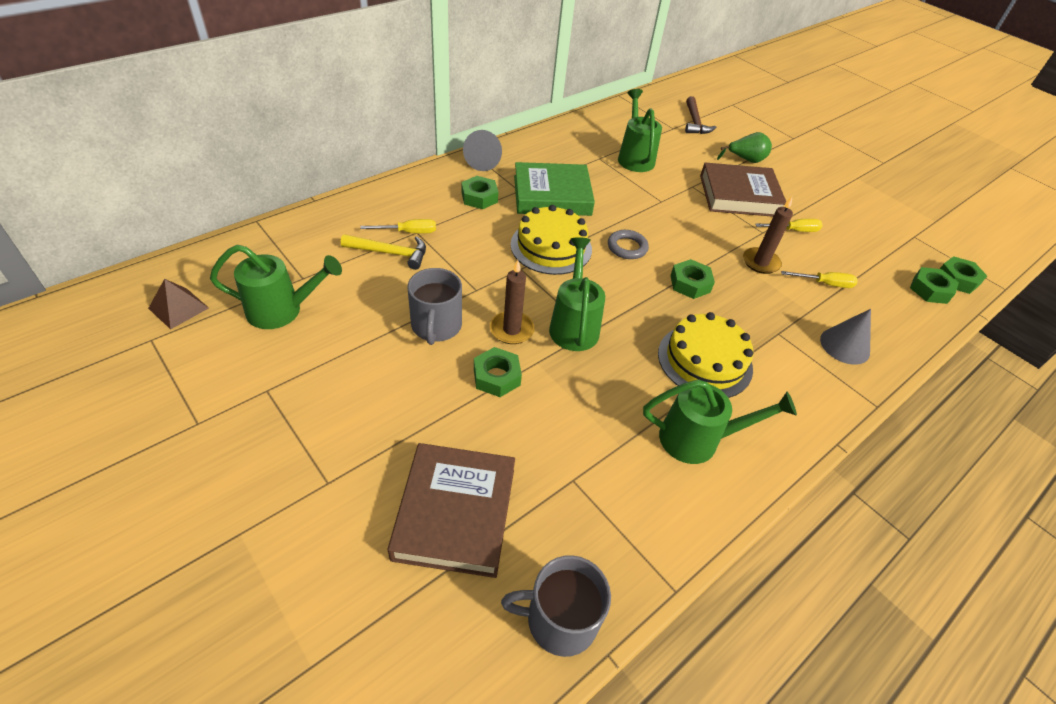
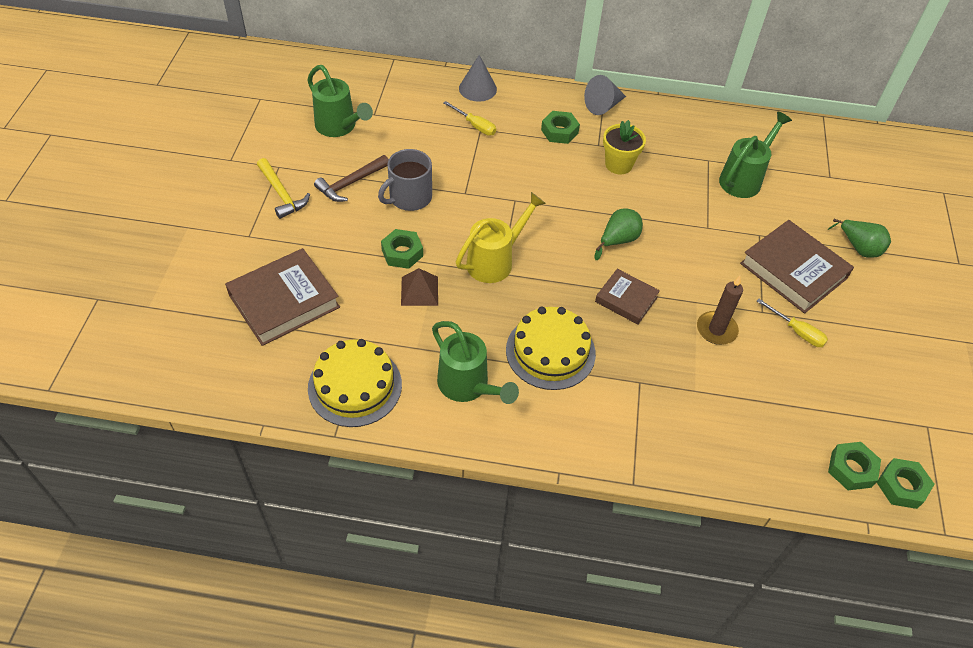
camera: 50 degrees right, 5 degrees up
brown pyramid [148,279,209,329] -> brown pyramid moved to [401,268,438,306]
yellow hammer [341,234,426,270] -> yellow hammer moved to [257,158,310,219]
brown candle [490,260,534,344] -> none
grey mug [501,555,611,657] -> none
yellow cake [510,205,592,275] -> yellow cake moved to [308,339,402,427]
green book [514,162,595,216] -> yellow flower pot [603,120,646,174]
green watering can [549,237,605,351] -> yellow watering can [456,192,546,283]
grey ring [608,230,649,259] -> green pear [594,209,643,260]
green nut [670,259,715,299] -> brown book [595,269,660,324]
brown hammer [685,96,716,134] -> brown hammer moved to [314,155,389,202]
yellow screwdriver [781,271,858,288] -> none
grey cone [820,309,871,365] -> grey cone moved to [459,55,497,102]

